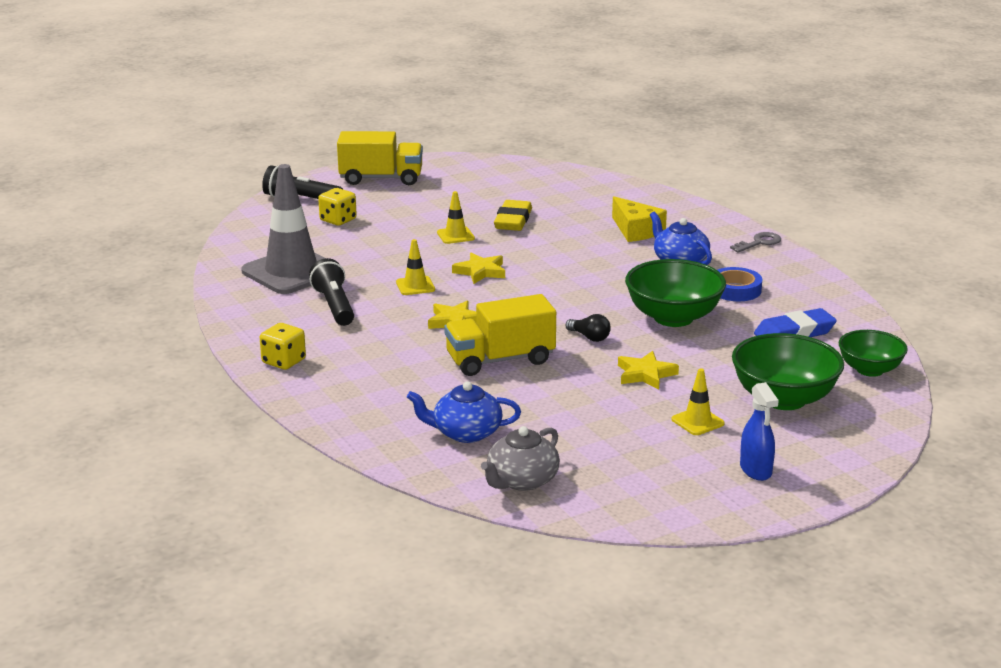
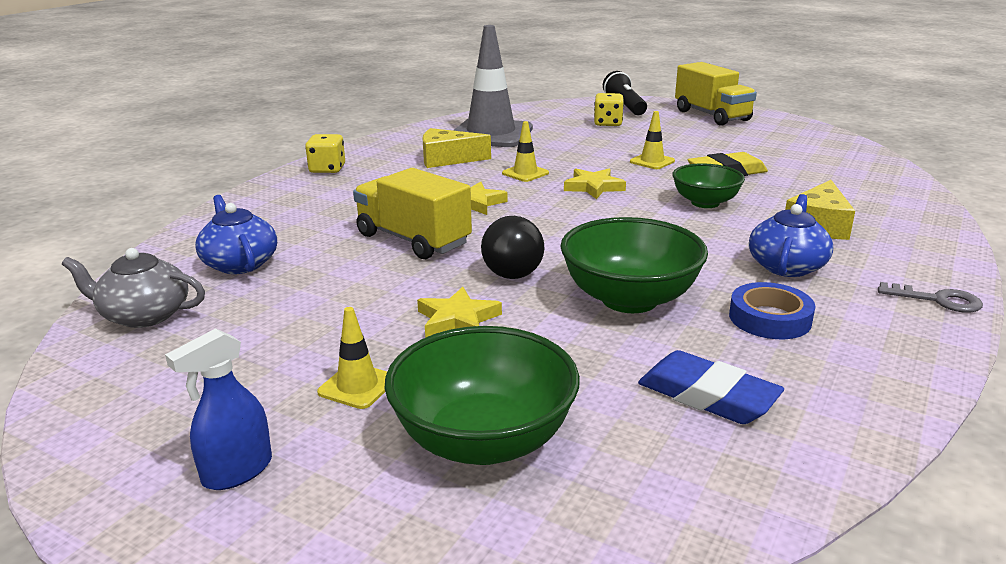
camera: 60 degrees right, 0 degrees up
black flashlight [309,258,354,326] -> yellow cheese [422,128,491,168]
black light bulb [565,314,611,342] -> black light bulb [481,216,544,279], size x1.73
green bowl [838,330,908,377] -> green bowl moved to [672,163,745,208]

